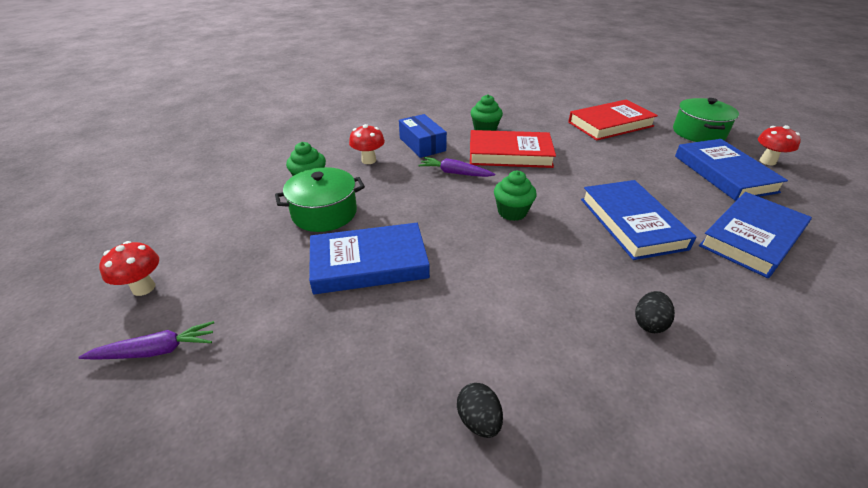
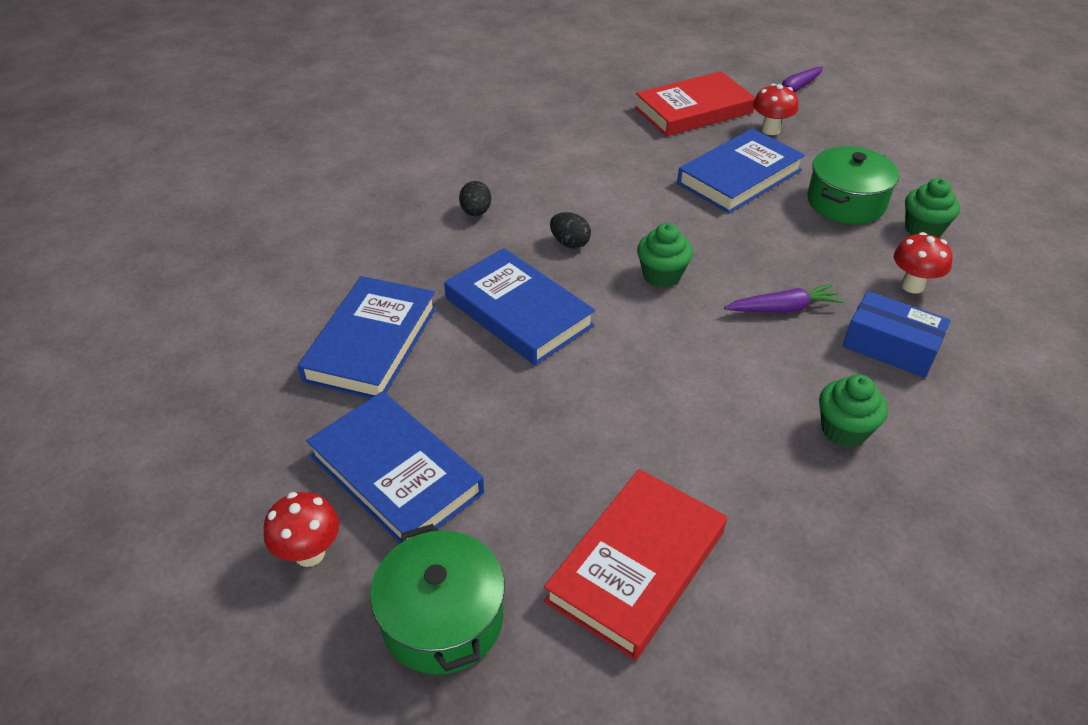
camera: 150 degrees right, 5 degrees up
red mushroom [99,241,159,296] -> red mushroom moved to [753,84,798,135]
black egg [457,383,503,438] -> black egg moved to [550,212,591,248]
red book [470,130,556,168] -> red book moved to [635,71,756,136]

